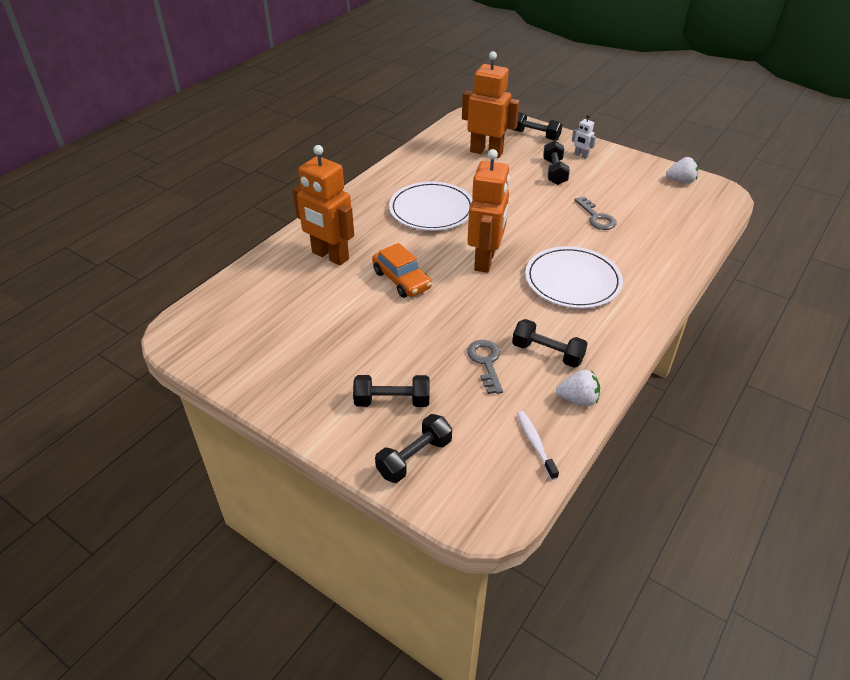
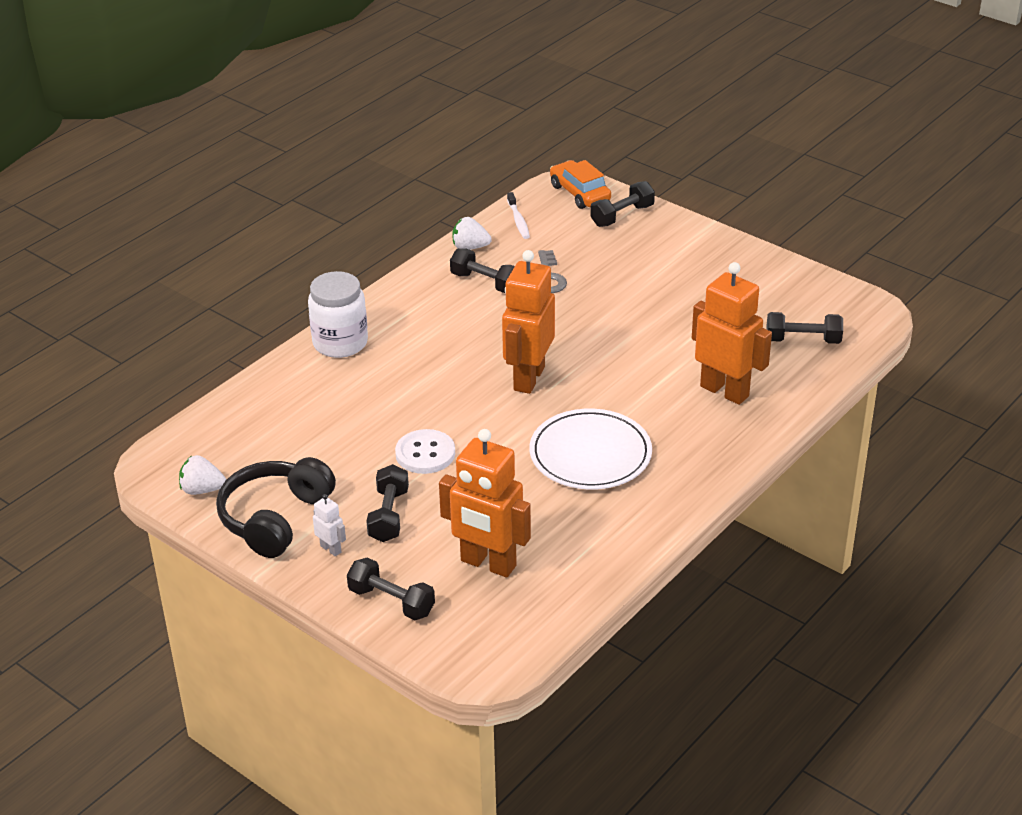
camera: 175 degrees left, 5 degrees down
black dumbbell [353,375,429,407] -> black dumbbell moved to [766,312,843,344]
orange car [372,243,432,298] -> orange car moved to [550,160,611,209]
white plate [525,246,623,309] -> none
grey key [574,196,617,230] -> none
none -> black headphones [216,457,336,558]
none -> white jar [308,271,368,358]
none -> white button [395,429,455,474]

